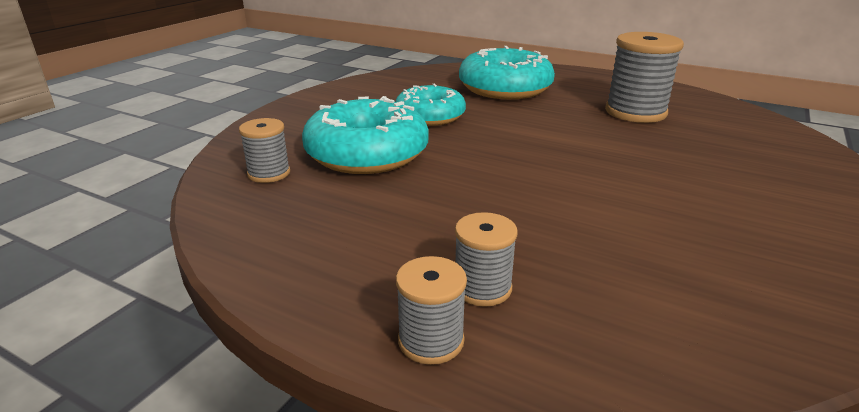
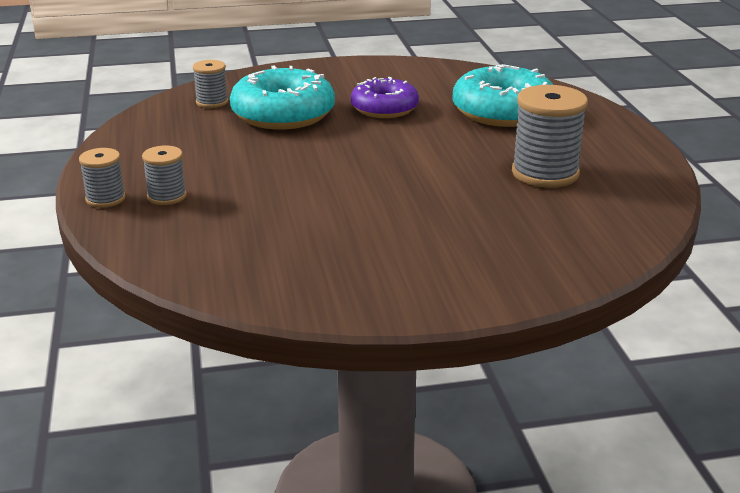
camera: 50 degrees right, 0 degrees up
turquoise donut [395,84,466,126] -> purple donut [351,77,419,118]

